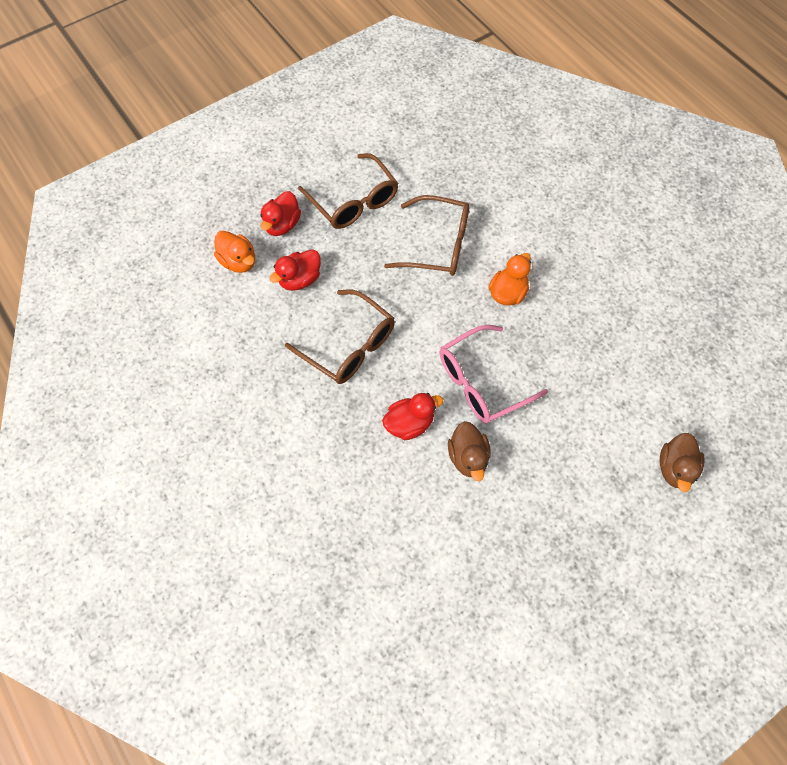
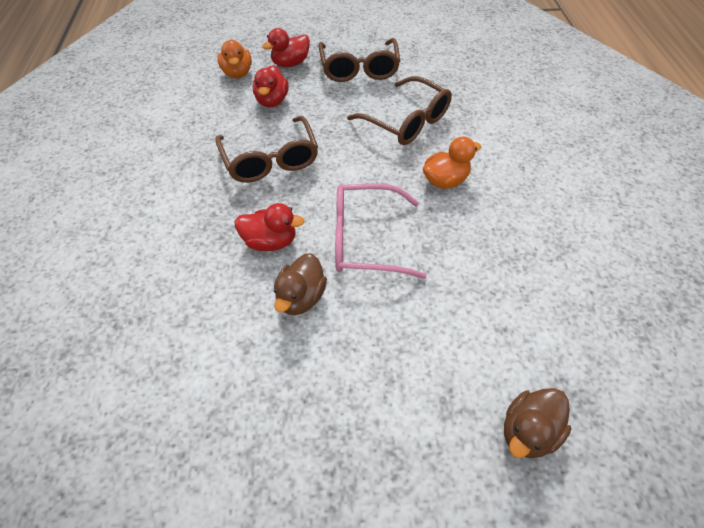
camera: 30 degrees right, 10 degrees down
red duck [269,249,321,291] -> red duck turned 75 degrees counterclockwise [253,65,289,108]

